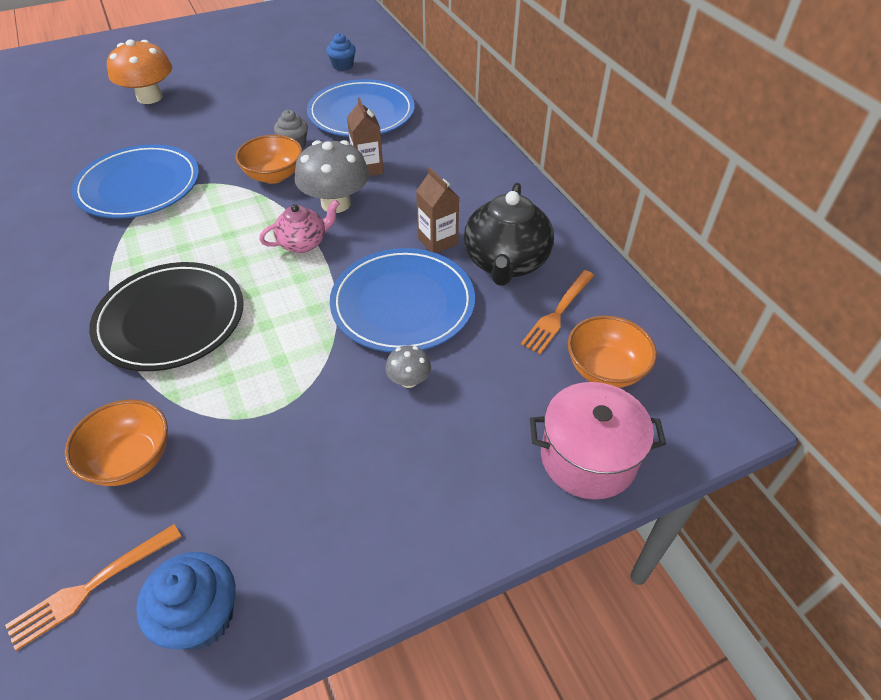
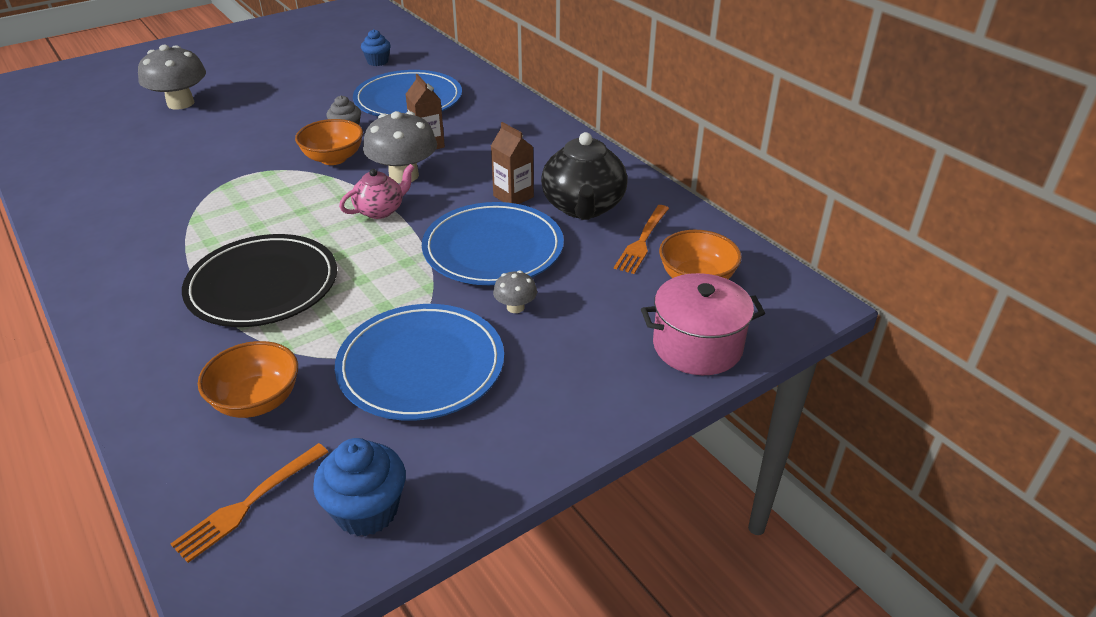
camera: 10 degrees left, 10 degrees down
blue plate [71,144,199,219] -> blue plate moved to [335,304,504,421]
orange mushroom [107,39,172,104] -> grey mushroom [138,45,206,110]

